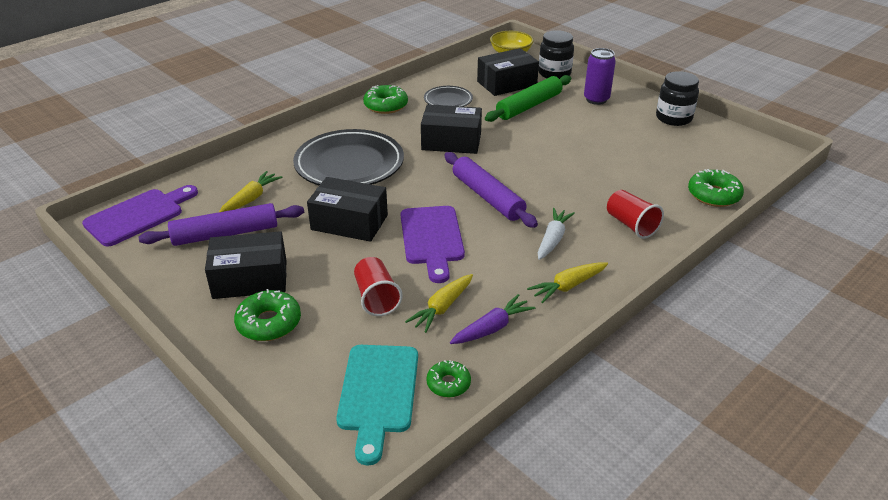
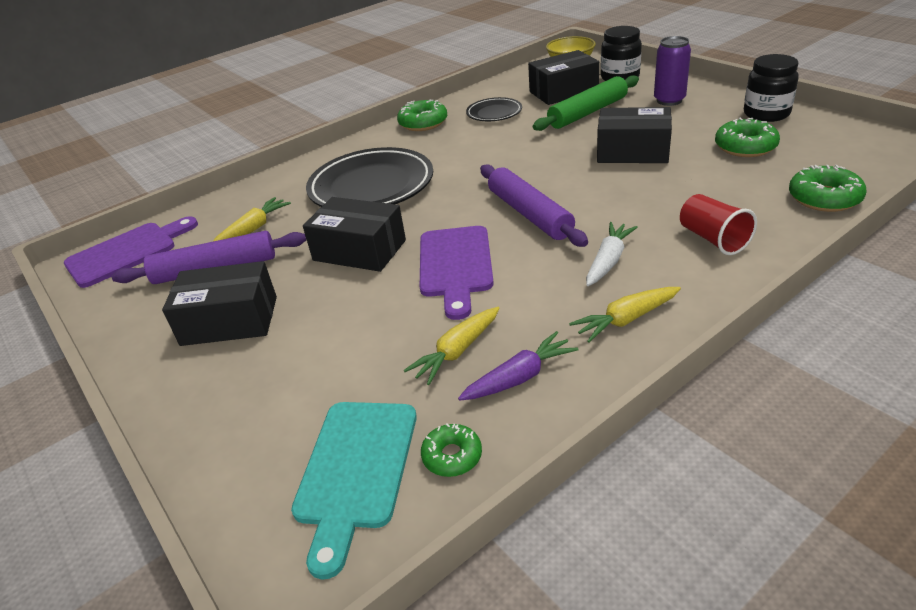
camera: 10 degrees right, 0 degrees up
green donut [234,289,301,341] -> green donut moved to [715,118,780,157]
red cup [354,257,403,316] -> none
black box [421,104,482,154] -> black box moved to [597,107,672,163]

